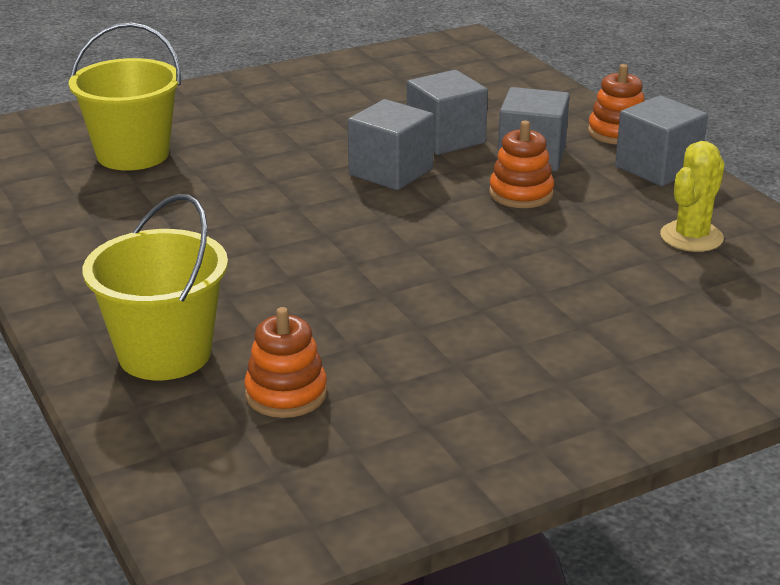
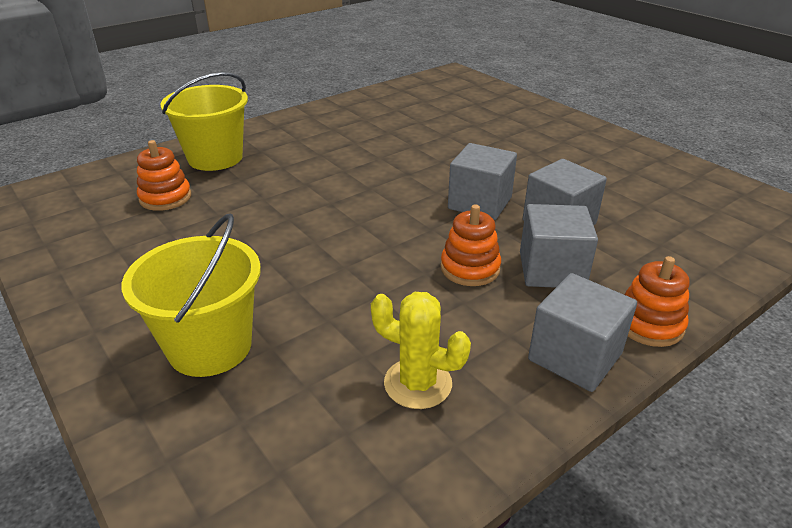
camera: 80 degrees right, 5 degrees up
yellow bucket [69,22,181,171] -> yellow bucket moved to [122,214,261,377]

